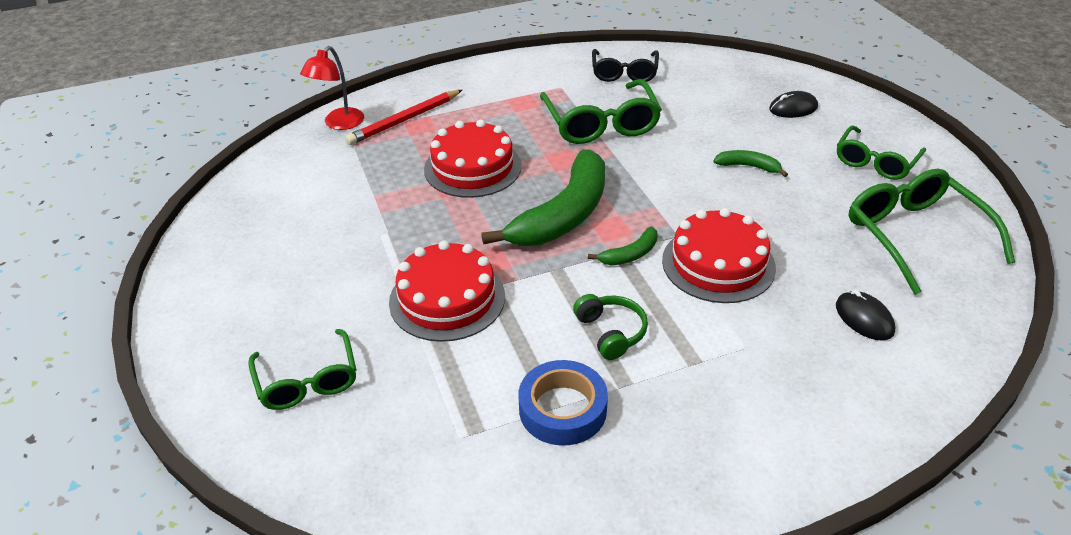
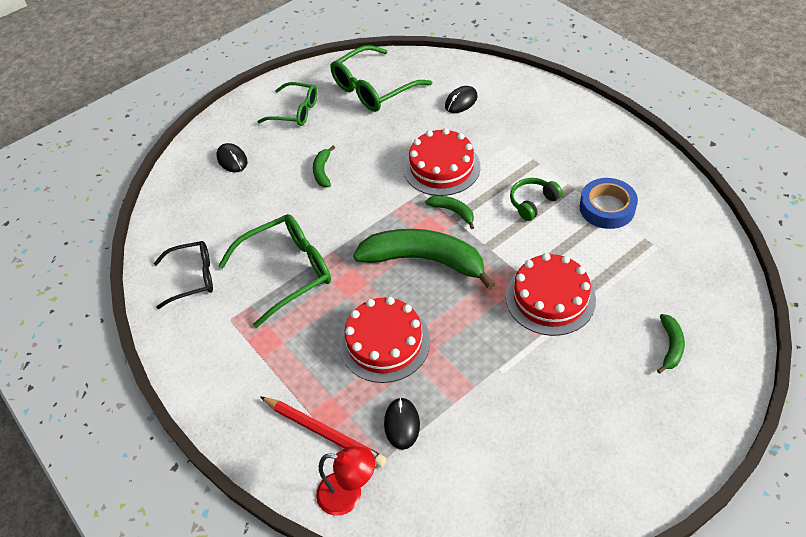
camera: 105 degrees left, 10 degrees up
green glasses [248,329,356,410] -> green banana [657,314,685,374]
none -> black mouse [384,397,420,450]

